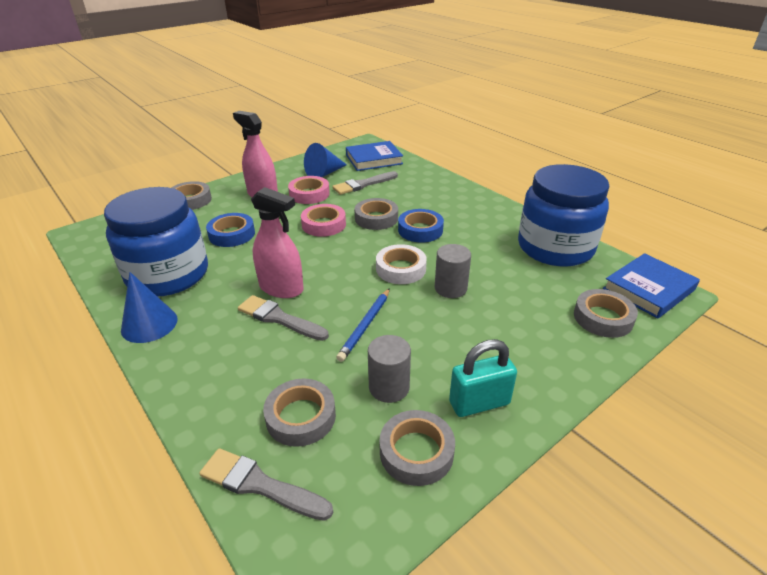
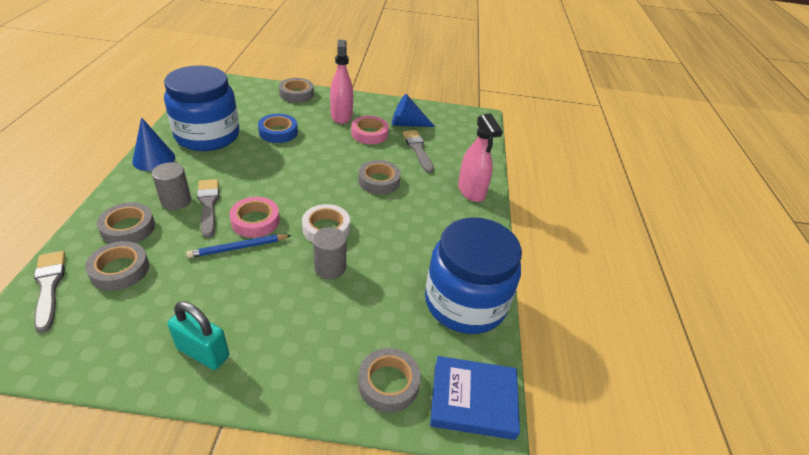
camera: 40 degrees right, 5 degrees up
pink spray bottle [251,187,304,298] -> pink spray bottle moved to [458,113,503,202]
pink tape [301,204,346,237] -> pink tape moved to [229,197,280,238]
grey brush [332,171,398,195] -> grey brush turned 60 degrees clockwise [402,130,434,173]
blue book [346,141,403,171] -> none
grey cylinder [368,335,411,403] -> grey cylinder moved to [152,162,191,210]
grey tape [379,410,455,486] -> grey tape moved to [97,202,155,244]
blue tape [398,209,444,243] -> none

